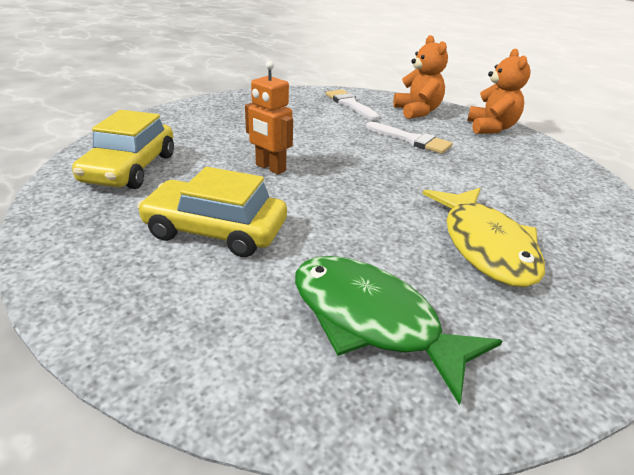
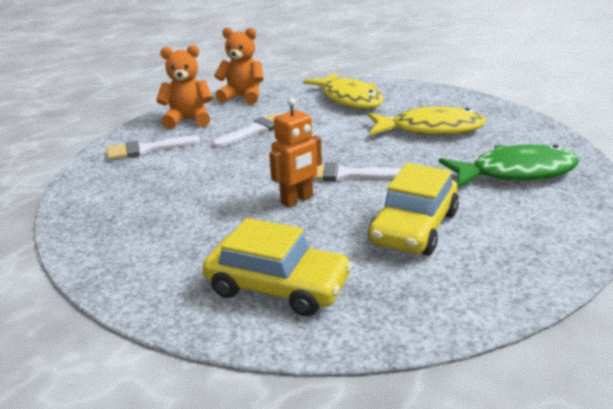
camera: 75 degrees left, 5 degrees down
green fish [295,256,502,405] -> green fish turned 150 degrees counterclockwise [439,144,579,188]
none -> yellow fish [303,73,384,109]
none -> white brush [312,163,402,181]

